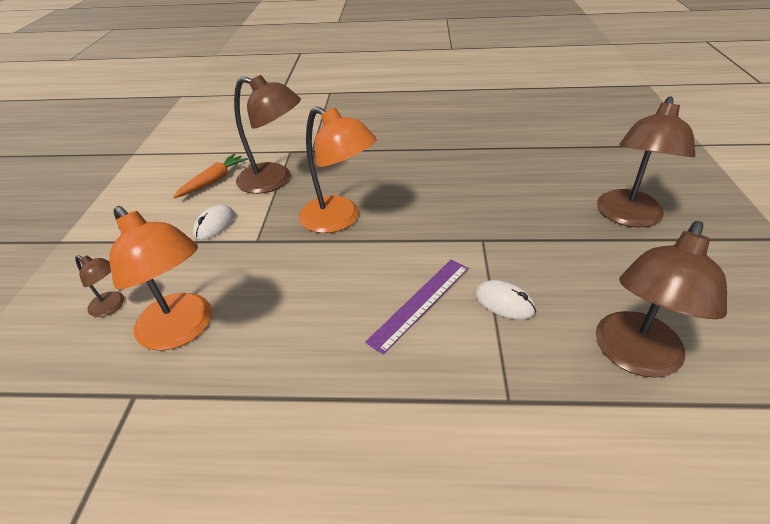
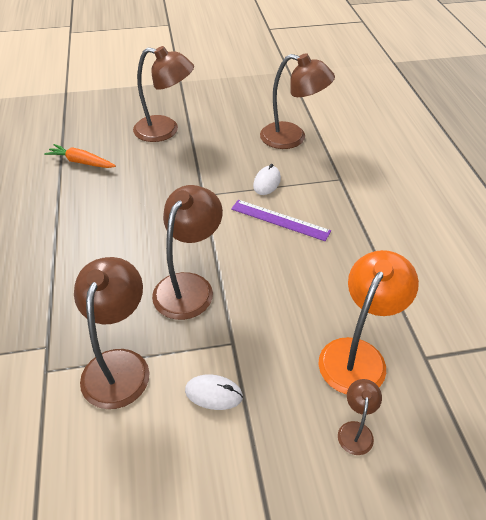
camera: 105 degrees left, 5 degrees up
orange carrot [173,154,248,198] -> orange carrot moved to [44,144,116,168]
orange lamp [299,106,377,233] -> brown lamp [152,185,223,320]

